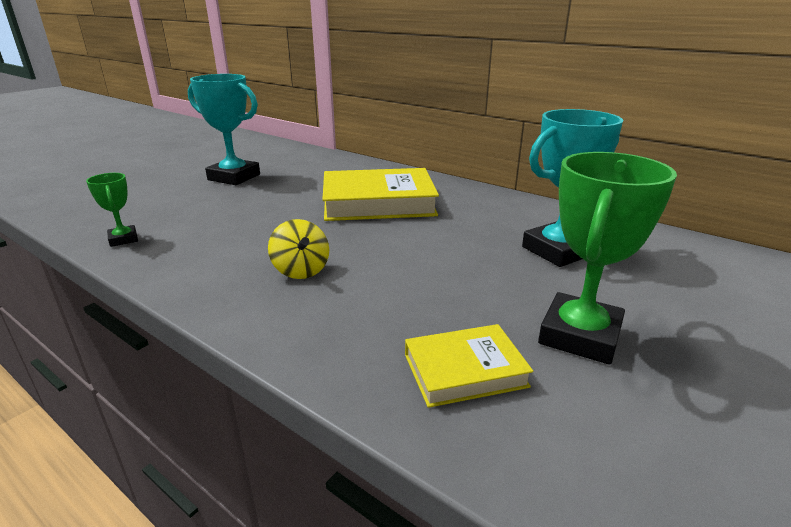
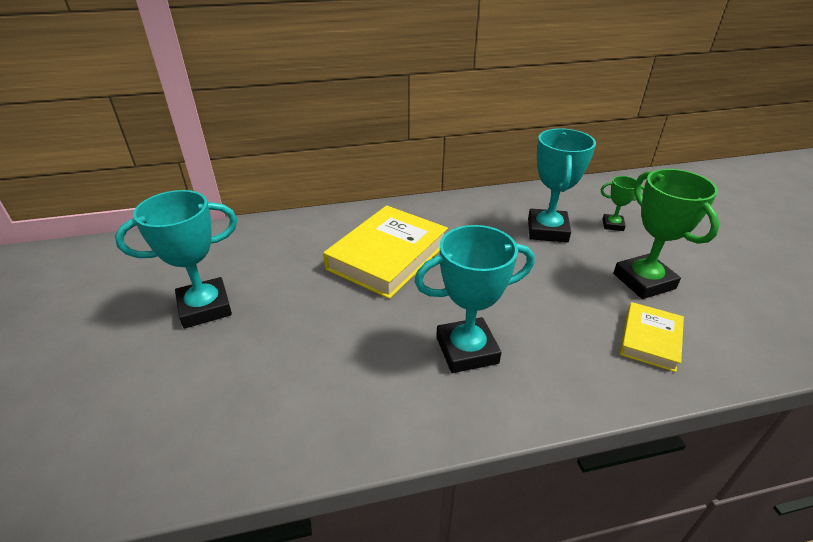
camera: 50 degrees left, 10 degrees up
green trophy [86,173,138,247] -> green trophy moved to [601,176,644,231]
yellow spinning top [268,219,329,279] -> turquoise trophy [414,225,534,373]

